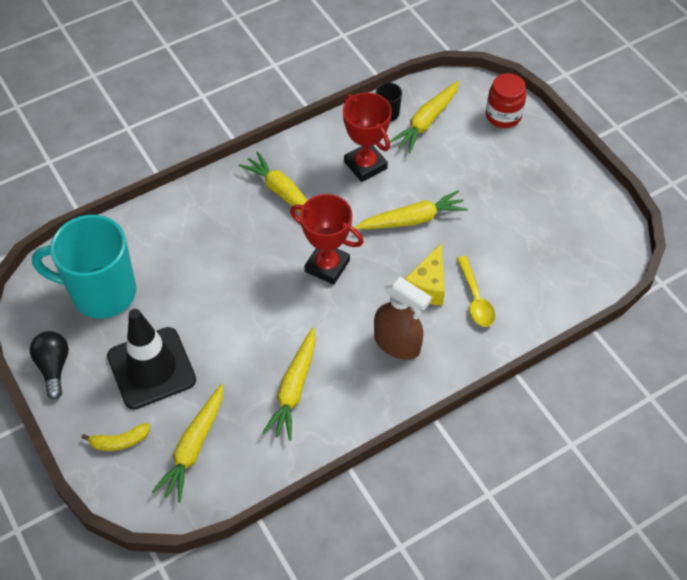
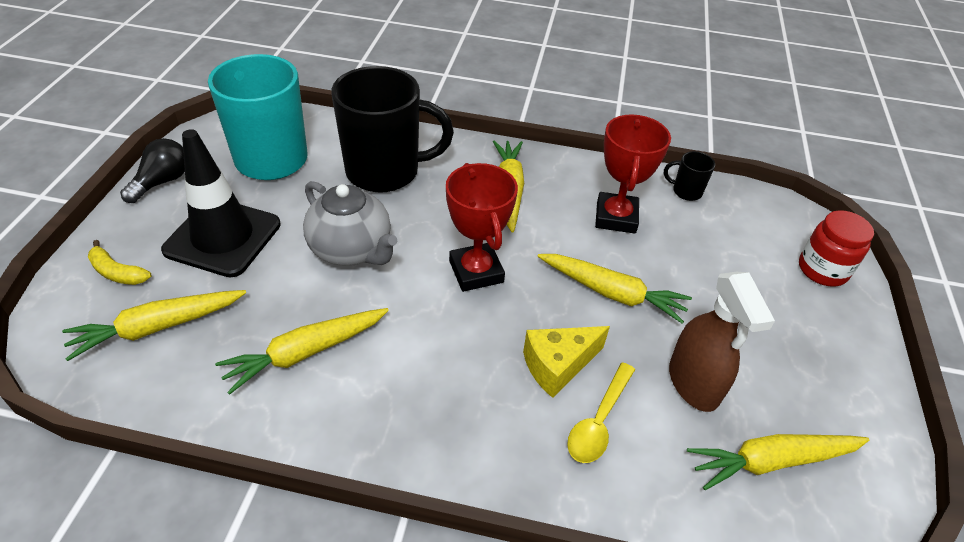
camera: 40 degrees right, 10 degrees down
brown spray bottle [374,276,432,360] -> brown spray bottle moved to [669,272,775,412]
yellow carrot [390,81,459,153] -> yellow carrot moved to [687,434,869,490]
none -> grey teapot [303,181,397,266]
none -> black mug [331,66,454,193]

